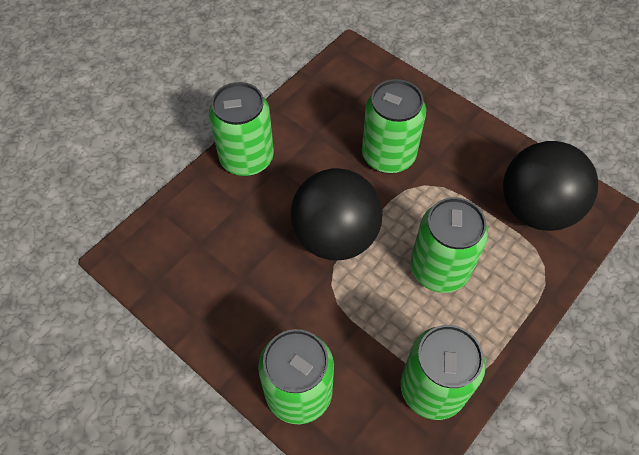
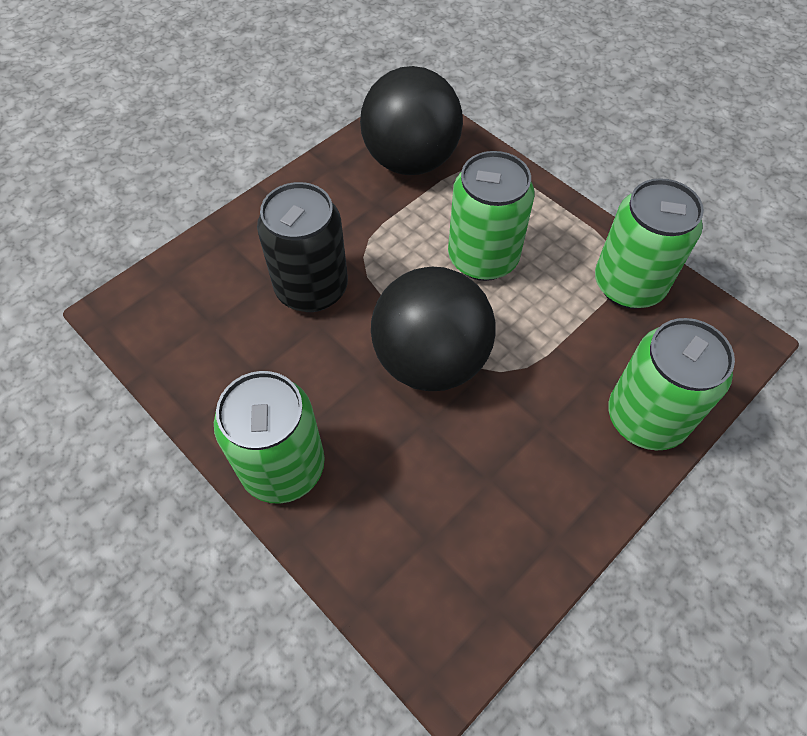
camera: 85 degrees left, 0 degrees up
green can [362,79,426,174] -> black can [257,182,348,312]

